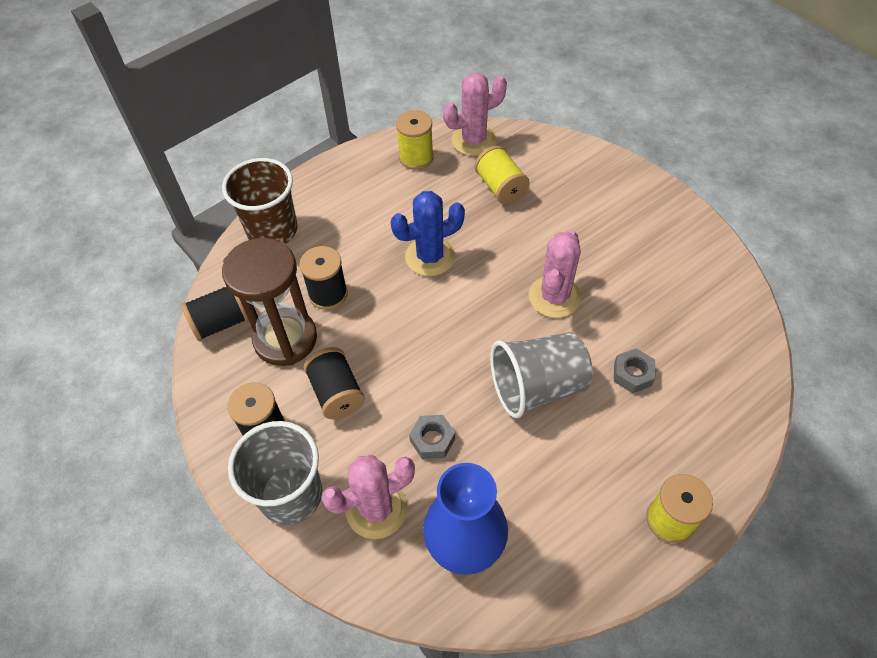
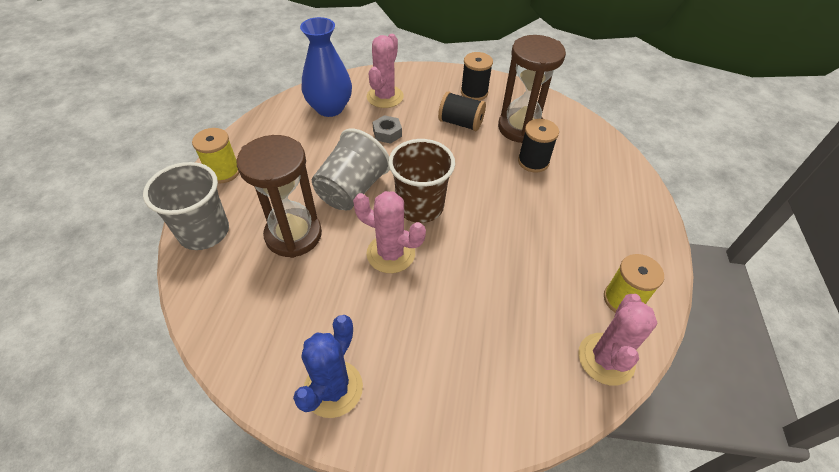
camera: 135 degrees right, 5 degrees down
black spool [181,287,248,341] -> none
brown cup [222,158,298,243] -> brown cup moved to [388,139,455,223]
grey cup [228,421,322,525] -> grey cup moved to [143,162,229,250]
blue cactus [391,191,465,276] -> blue cactus moved to [293,315,363,418]
yellow spool [475,146,530,205] -> none
pink cactus [529,230,582,318] -> pink cactus turned 45 degrees counterclockwise [353,191,426,273]
grey nut [614,348,655,393] -> brown hourglass [236,135,322,258]

